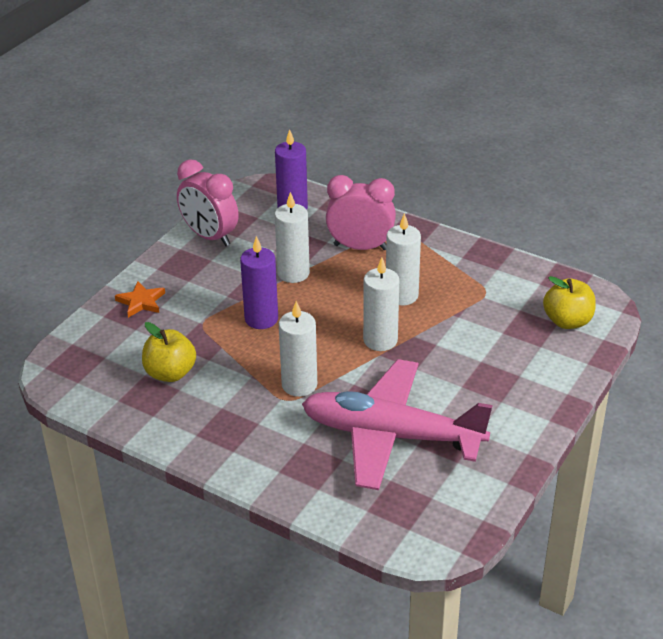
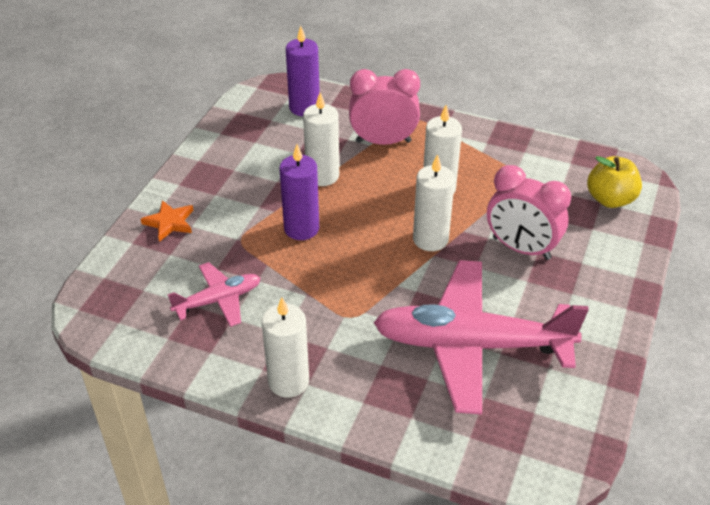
camera: 10 degrees left, 5 degrees up
yellow apple [142,322,196,382] -> pink plane [167,262,261,327]
pink clock [177,159,239,246] -> pink clock moved to [487,165,571,260]
white candle [279,301,317,397] -> white candle moved to [262,297,309,398]

